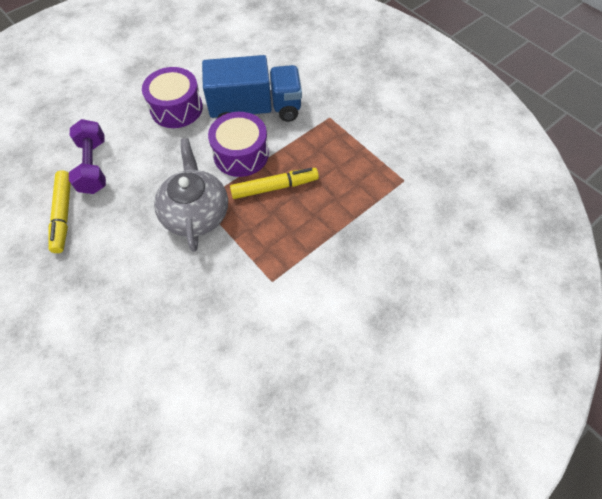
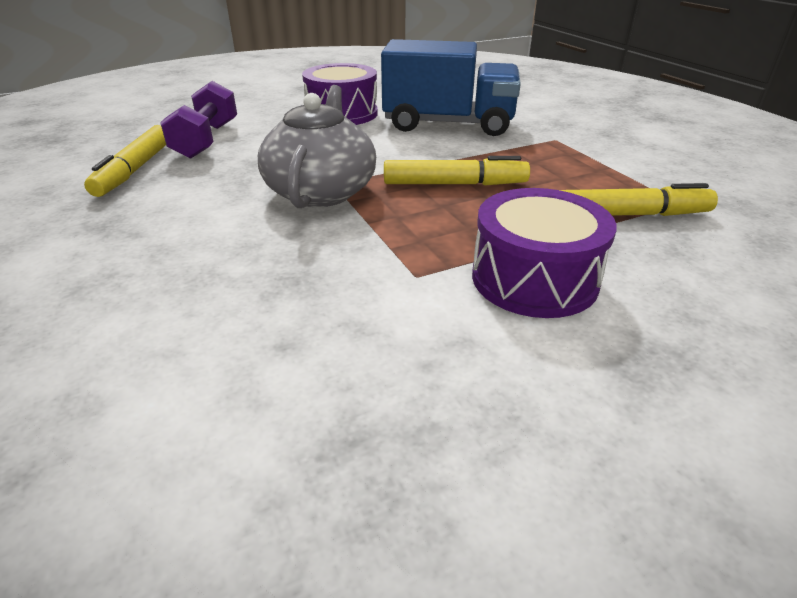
camera: 15 degrees right, 25 degrees down
purple drum [208,112,269,177] -> purple drum moved to [472,188,617,318]
none -> yellow marker [560,183,718,216]

